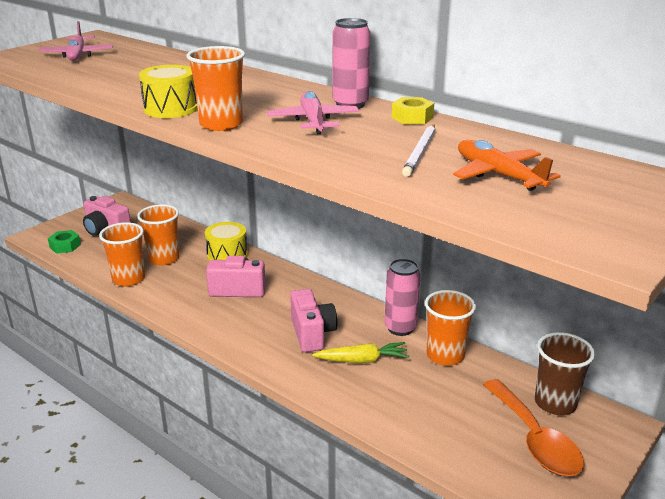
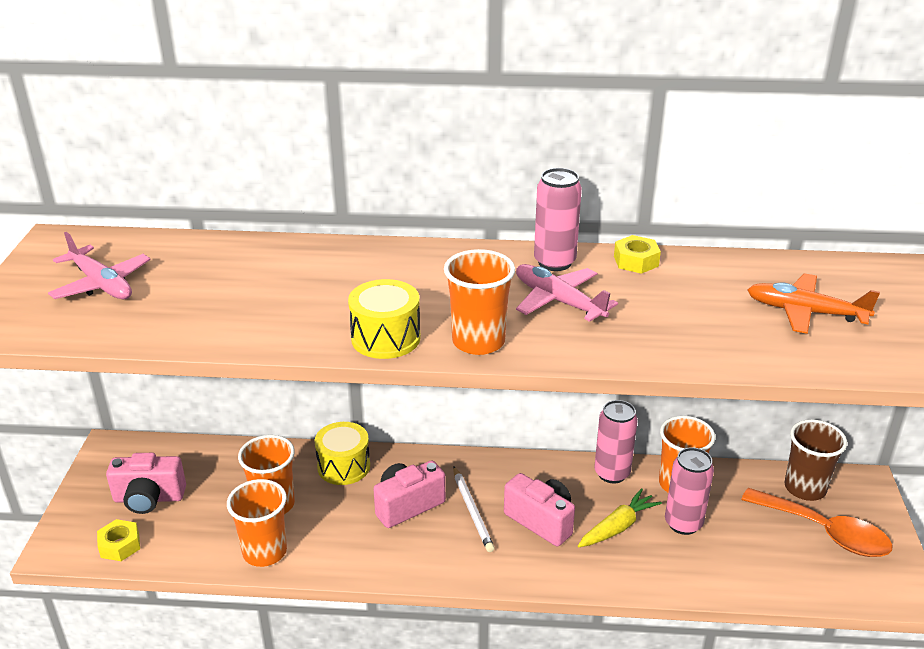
camera: 35 degrees left, 5 degrees up
green nut [48,230,81,254] -> yellow nut [97,519,140,561]
white pencil [402,124,435,177] -> white pencil moved to [453,466,495,552]
none -> pink can [665,447,714,535]

